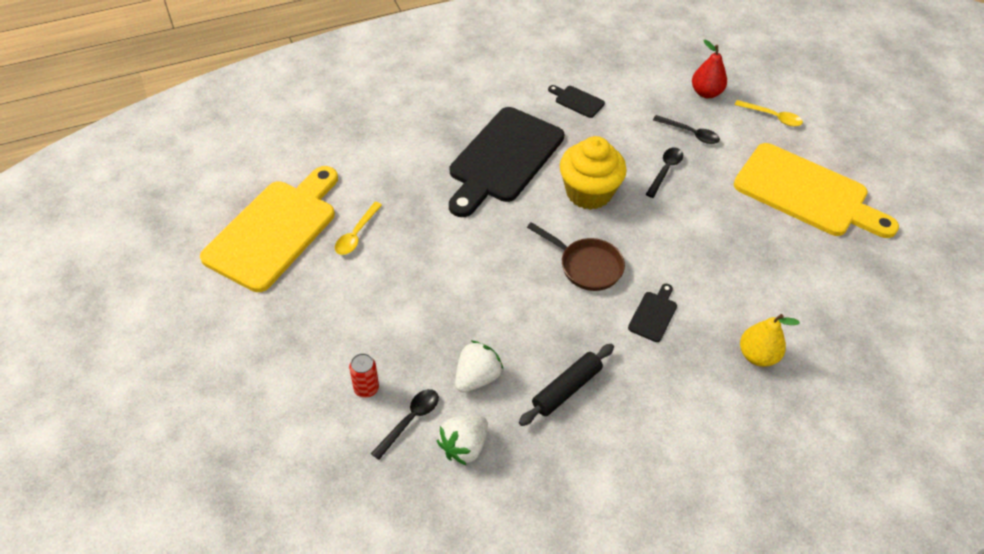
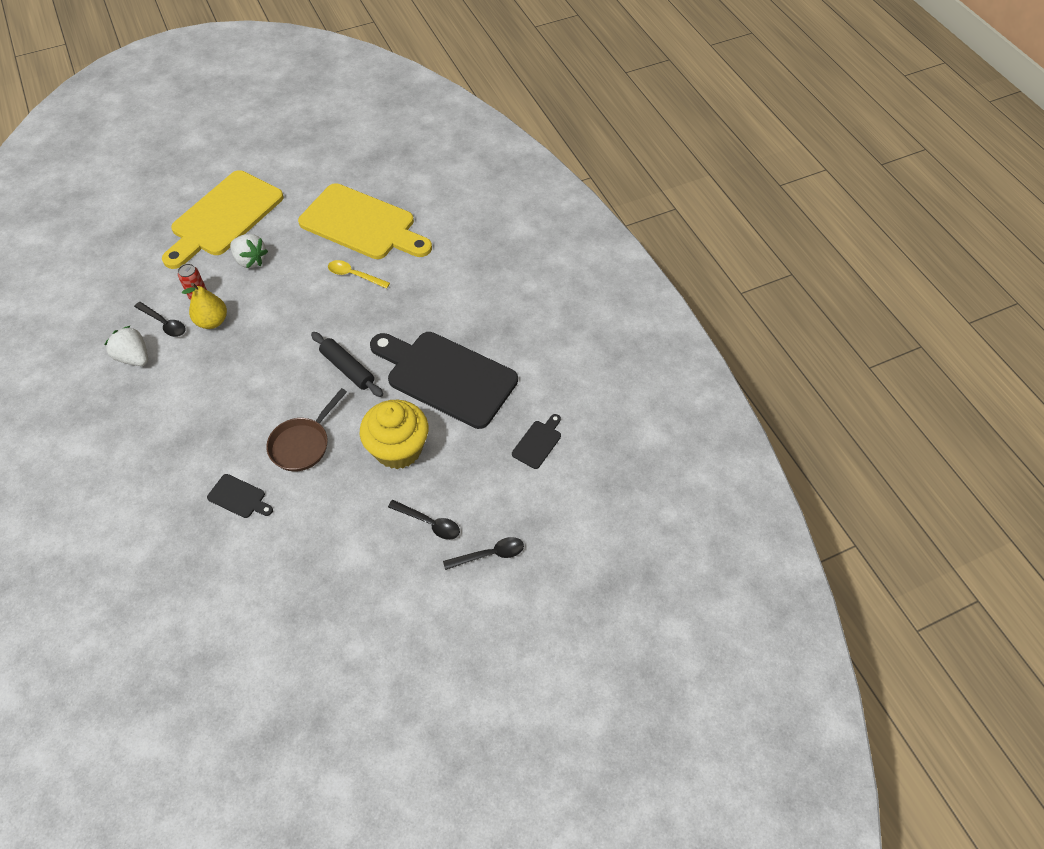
camera: 90 degrees right, 5 degrees up
white strawberry [455,341,504,393] -> white strawberry moved to [230,234,268,268]
black rolling pin [519,344,614,426] -> black rolling pin moved to [311,332,383,397]
black spoon [653,115,720,144] -> black spoon turned 135 degrees counterclockwise [443,537,524,570]
red pear [692,40,727,98] -> none
yellow cutting board [733,143,899,238] -> yellow cutting board moved to [162,170,284,269]
yellow spoon [735,100,803,127] -> none
yellow pear [740,314,800,367] -> yellow pear moved to [182,283,227,329]

